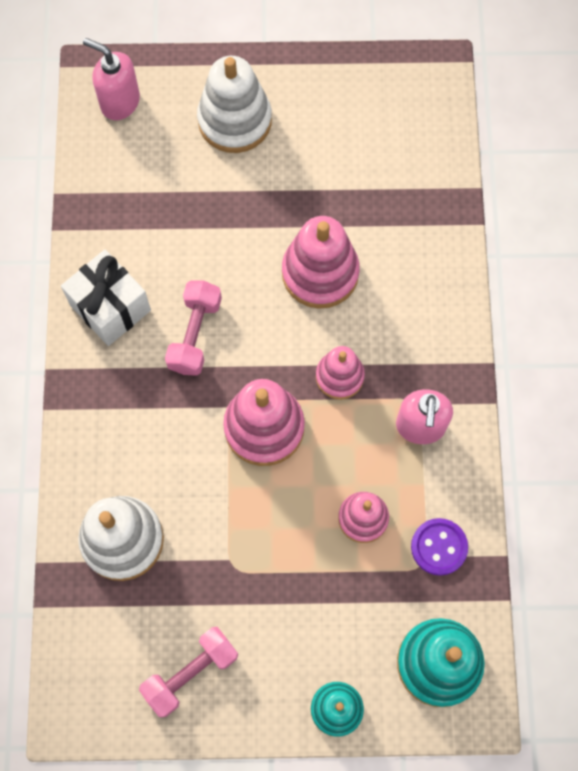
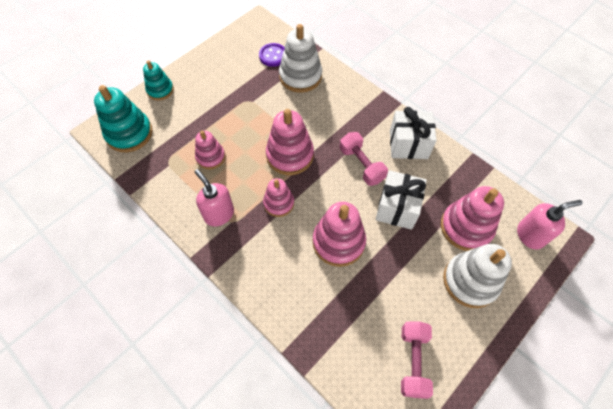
camera: 135 degrees right, 10 degrees down
pink dumbbell [139,627,238,717] -> pink dumbbell moved to [401,321,433,399]
purple button [411,518,468,576] -> purple button moved to [259,43,284,67]
none -> white gift [376,170,427,230]
none -> pink stacking toy [441,186,504,251]

